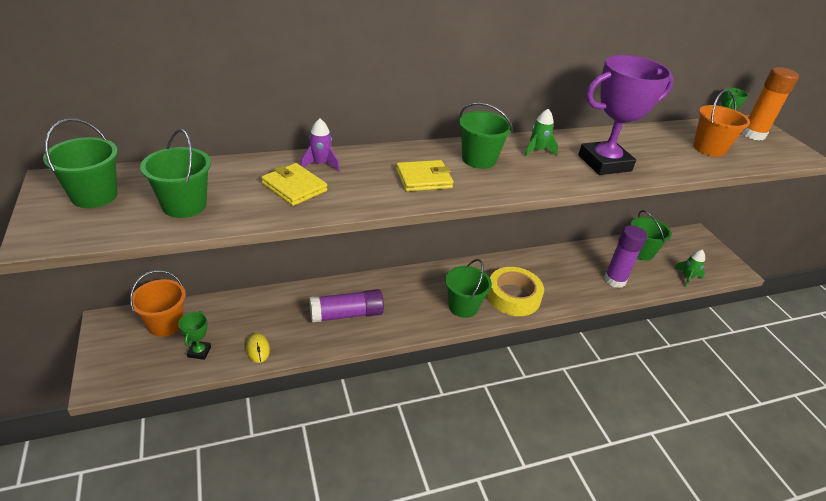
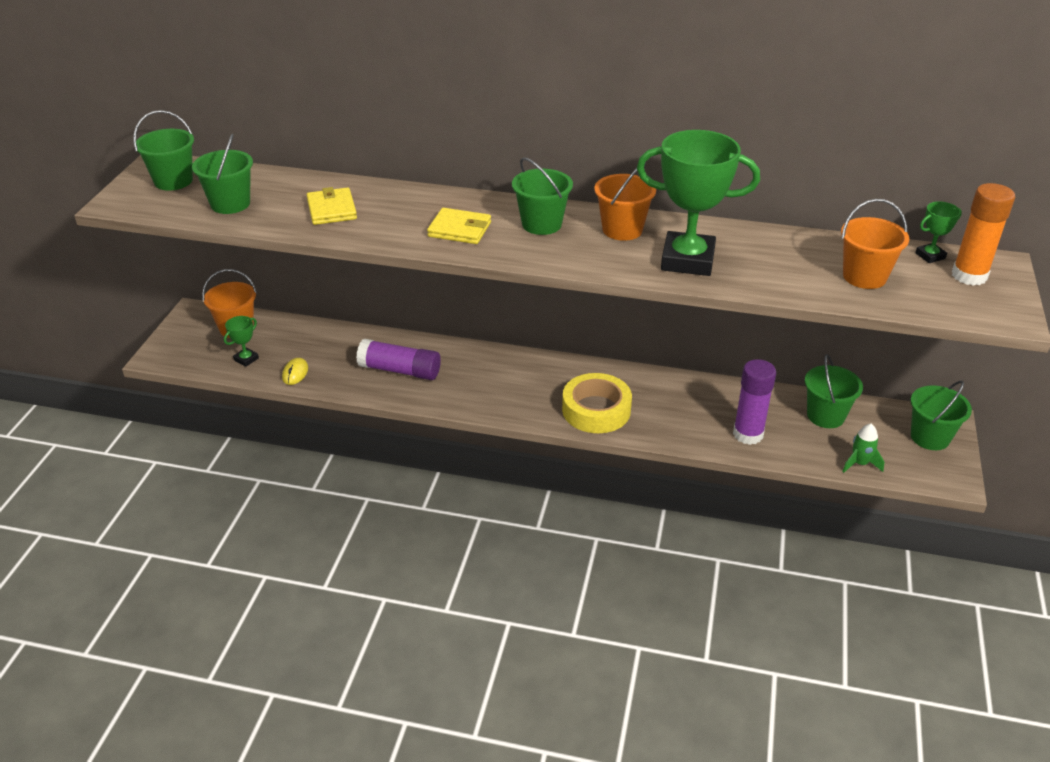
camera: 35 degrees right, 0 degrees up
purple rocket [301,119,340,172] -> none
green bucket [445,259,492,318] -> green bucket moved to [911,381,972,450]
green rocket [525,109,558,157] -> orange bucket [594,162,656,241]
purple trophy [578,55,674,175] -> green trophy [637,130,760,276]

